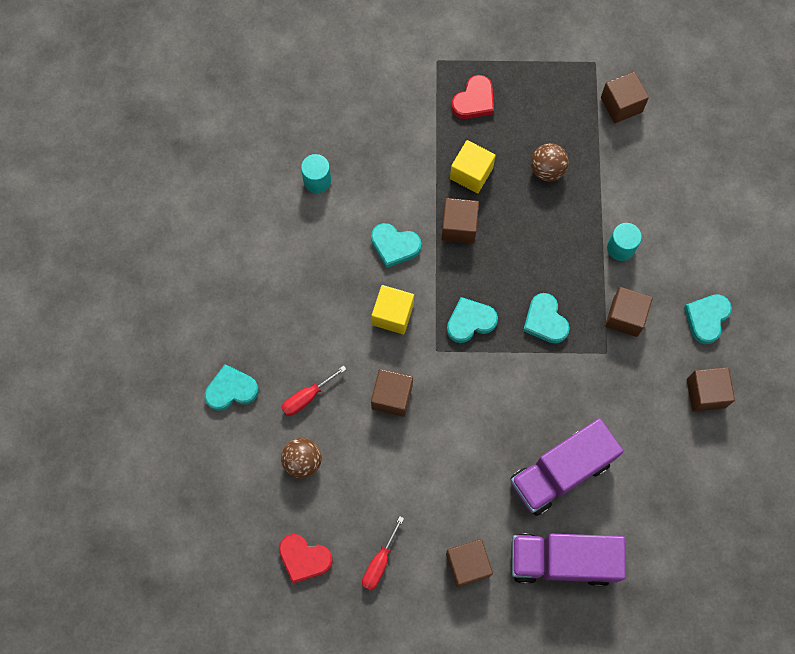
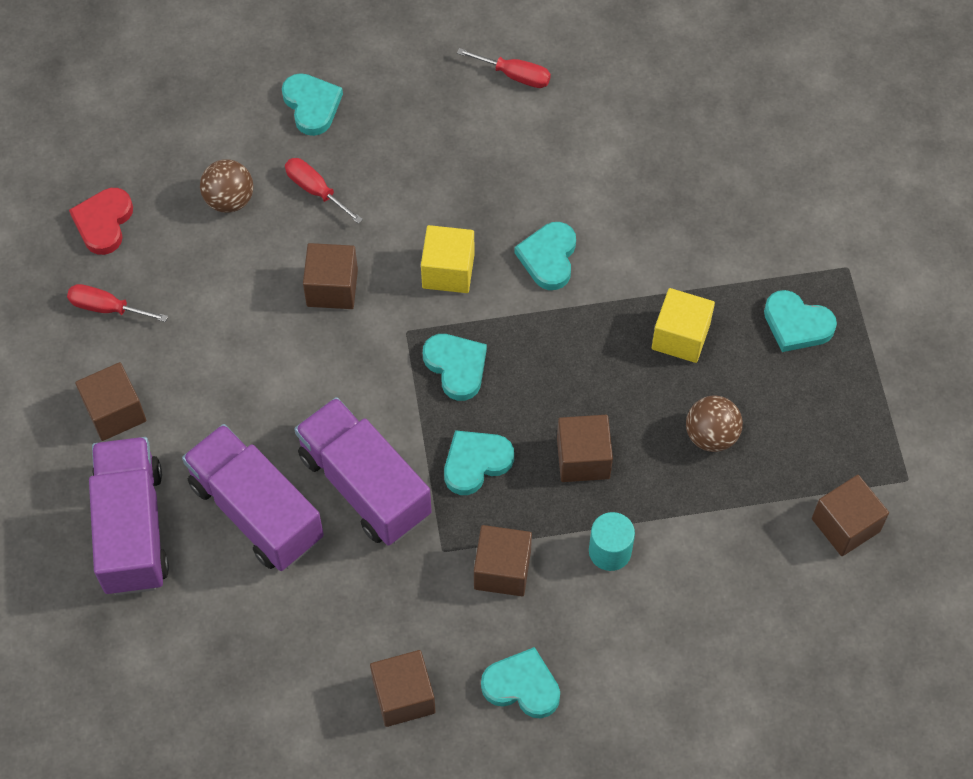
camera: 80 degrees right, 10 degrees down
turquoise cylinder [301,154,331,193] -> none
brown cube [441,198,479,243] -> brown cube moved to [557,415,613,482]
red heart [451,75,494,119] -> turquoise heart [764,290,837,352]
none -> purple truck [294,397,432,546]
none -> red screwdriver [457,48,551,88]

